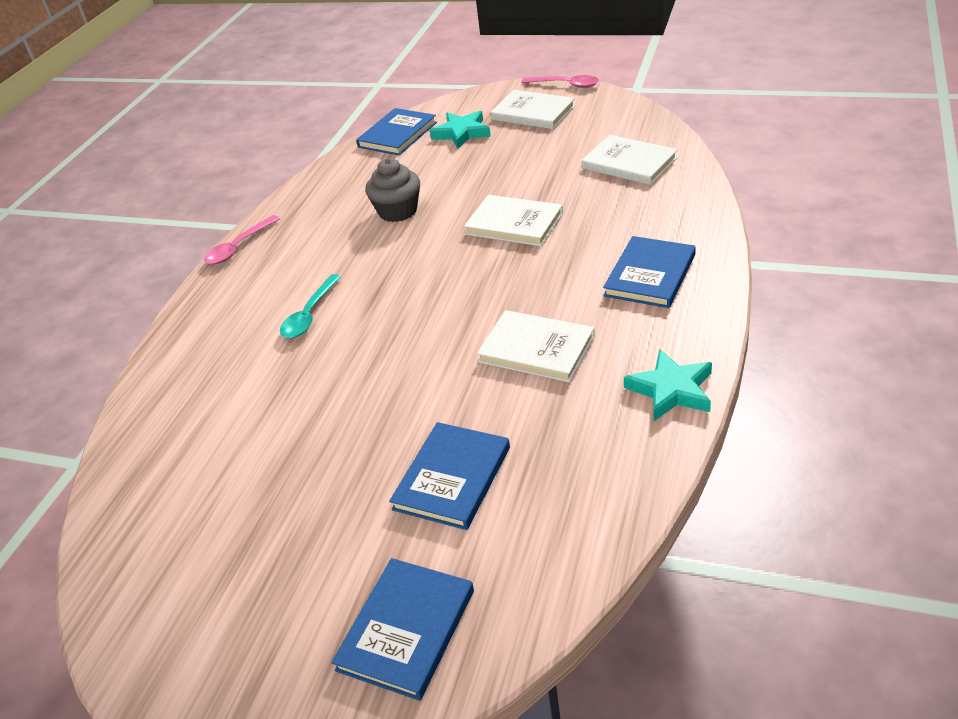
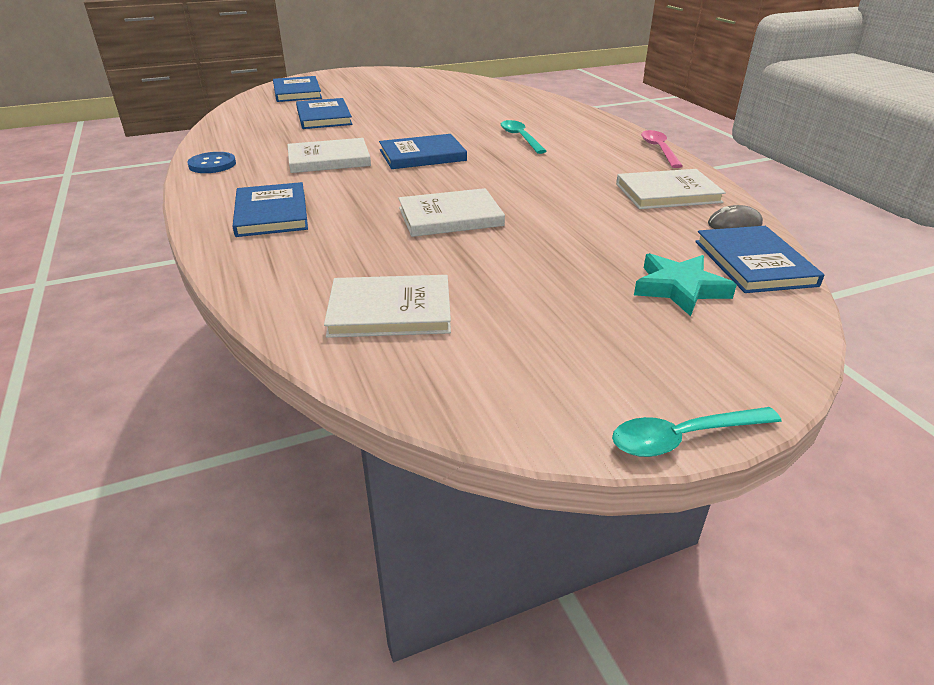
camera: 135 degrees right, 5 degrees down
grey cupcake [365,158,420,222] -> none
white book [491,90,575,129] -> white book moved to [616,169,726,209]
pink spoon [521,75,599,88] -> turquoise spoon [612,407,782,457]
turquoise star [624,349,712,421] -> blue button [187,152,236,173]
none -> blue book [379,134,467,169]
none -> grey mouse [708,205,763,229]

